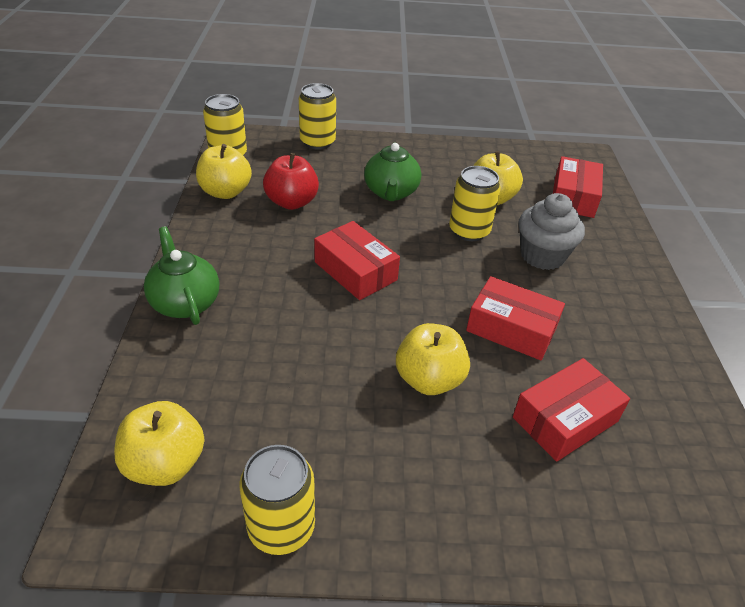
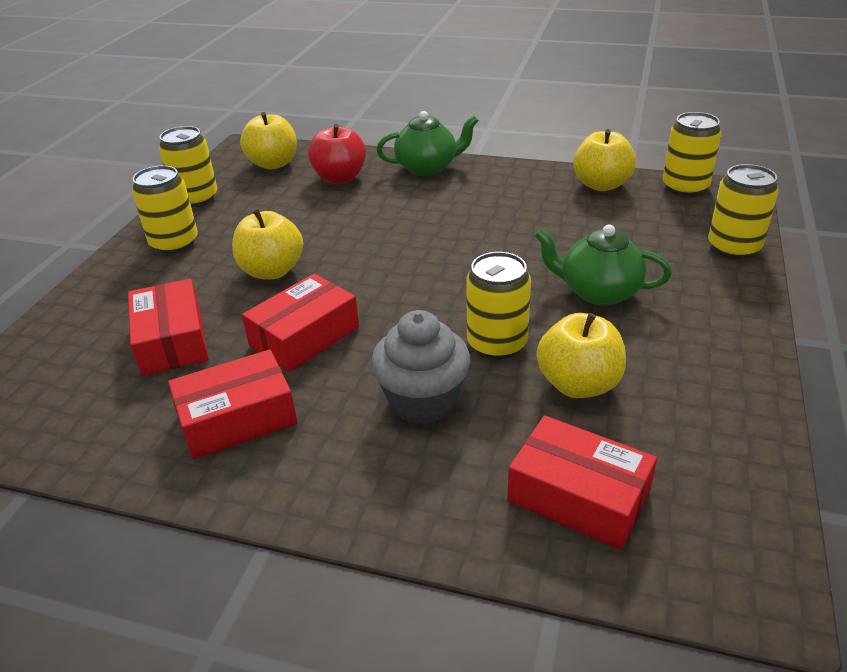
camera: 110 degrees right, 5 degrees down
red apple [263,153,319,210] -> red apple moved to [308,124,366,184]
red box [314,221,400,300] -> red box moved to [168,350,297,459]
none -> yellow can [132,165,198,254]

